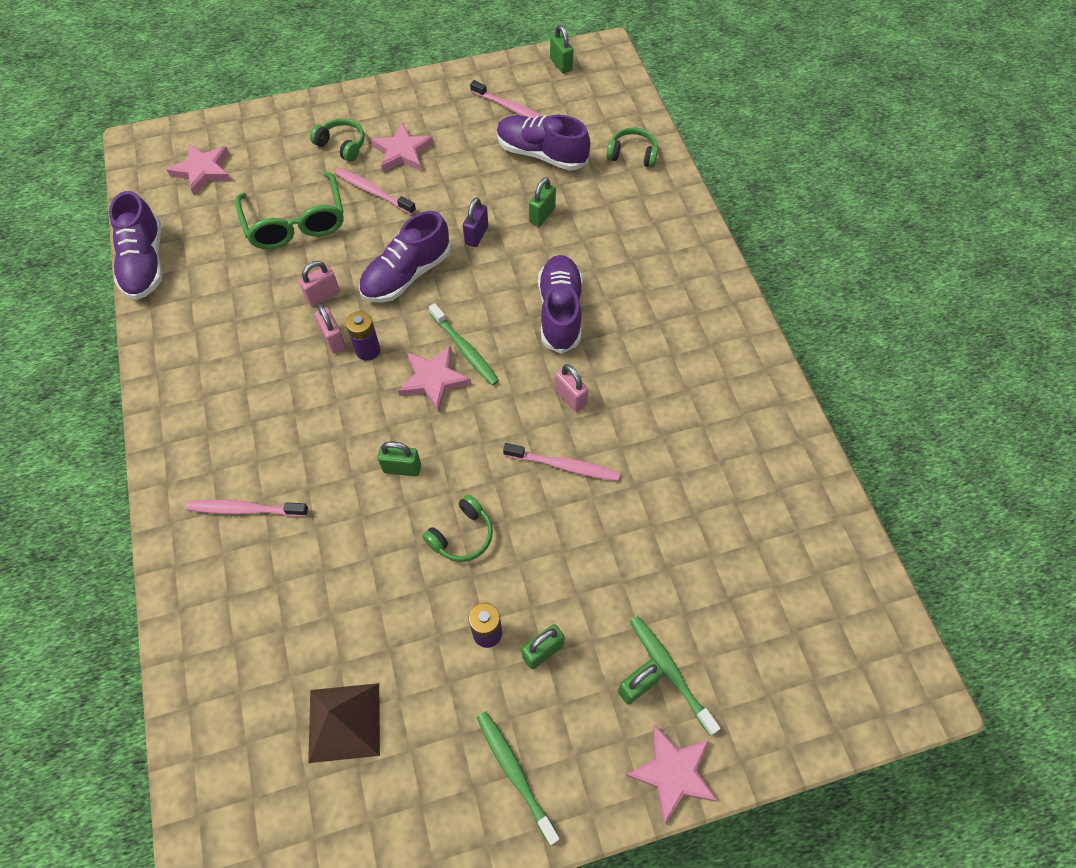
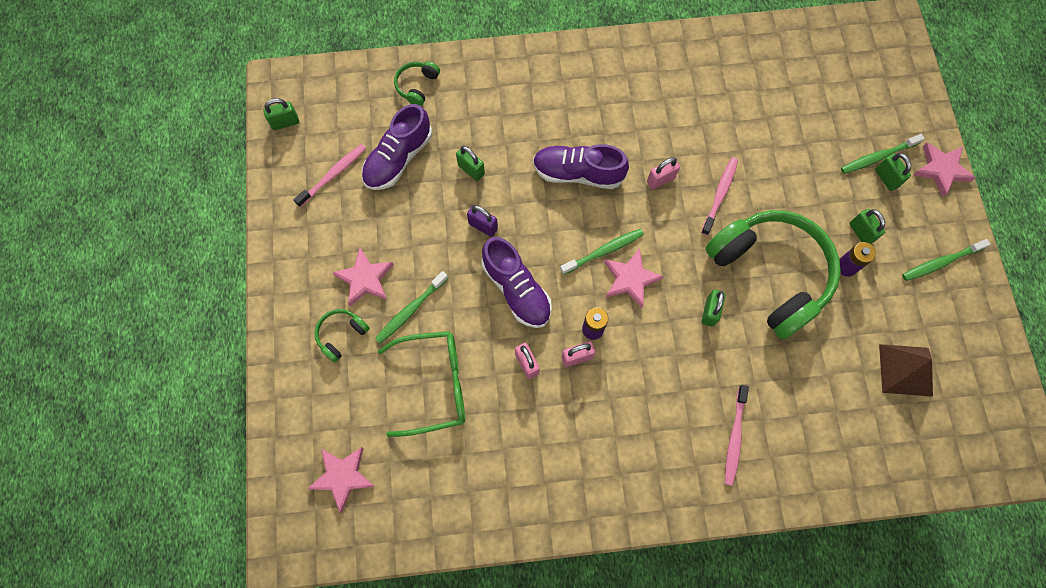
camera: 80 degrees left, 10 degrees up
purple shoe [109,191,163,300] -> none
pink toothbrush [335,168,416,215] -> green toothbrush [375,271,448,344]
green headphones [422,494,493,562] -> green headphones [705,210,841,340], size x2.47

